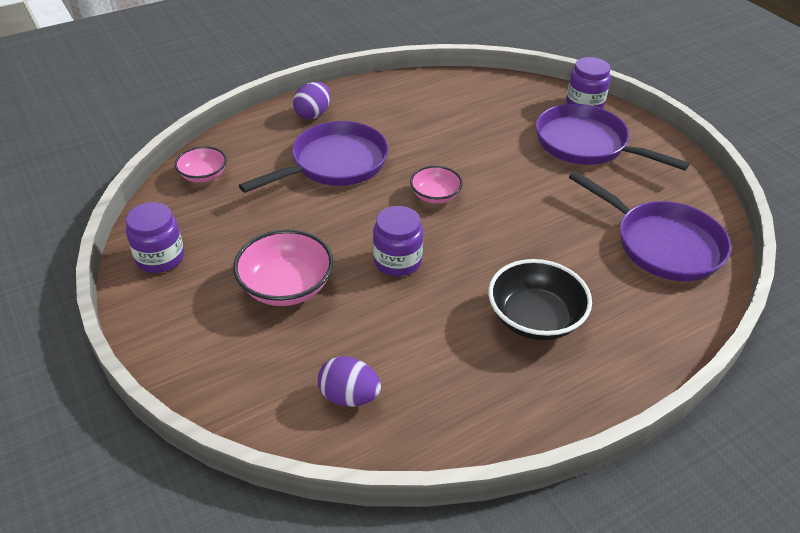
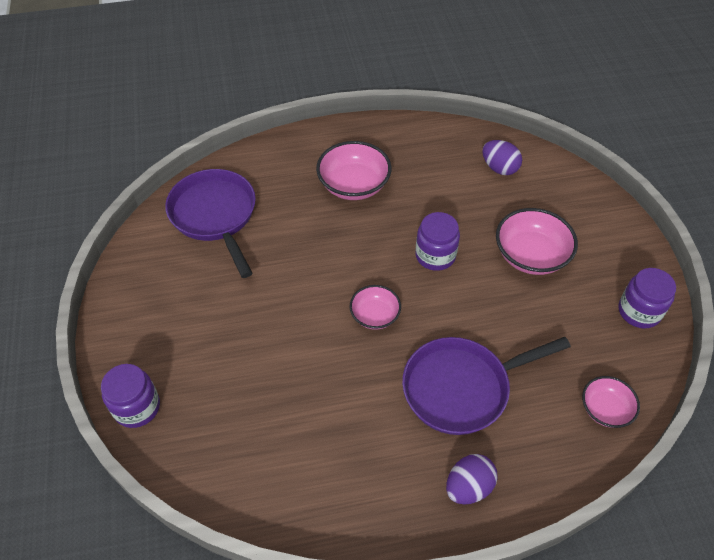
camera: 160 degrees left, 10 degrees up
black bowl [488,259,592,340] -> pink bowl [316,141,391,200]
purple pan [536,104,690,171] -> none

